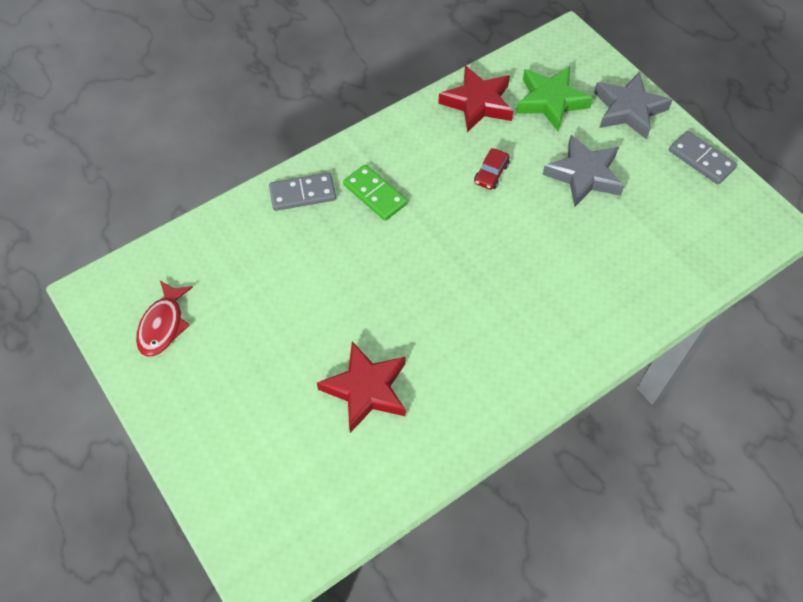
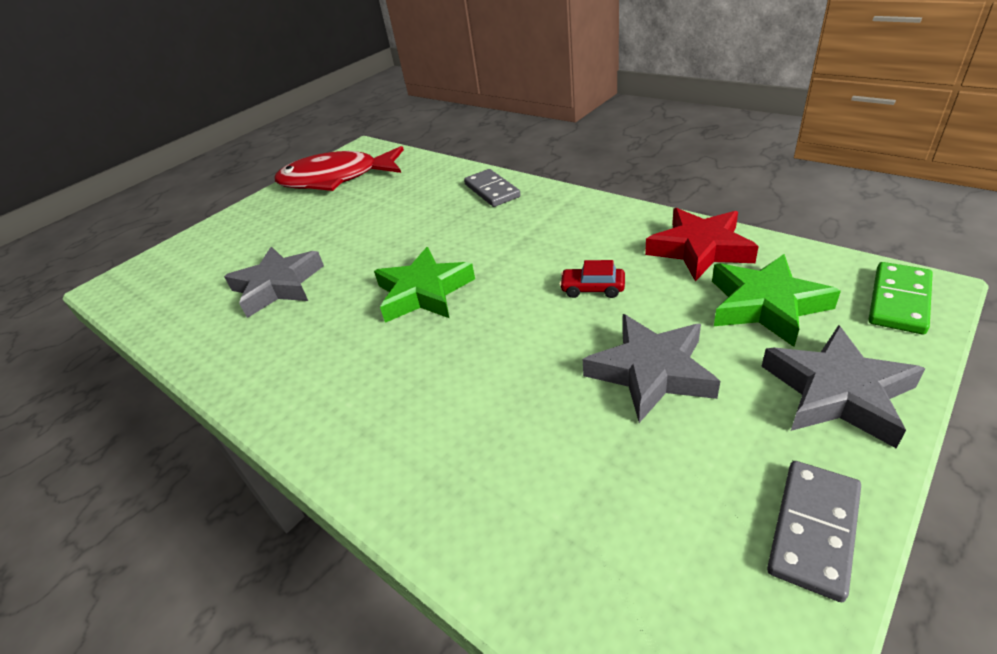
camera: 80 degrees right, 20 degrees down
red fish [136,281,193,357] -> red fish [274,146,404,191], size x1.84
red star [317,341,406,433] -> grey star [224,247,324,318]
green domino [343,164,407,221] -> green domino moved to [868,262,933,334]
none -> green star [374,247,475,323]

